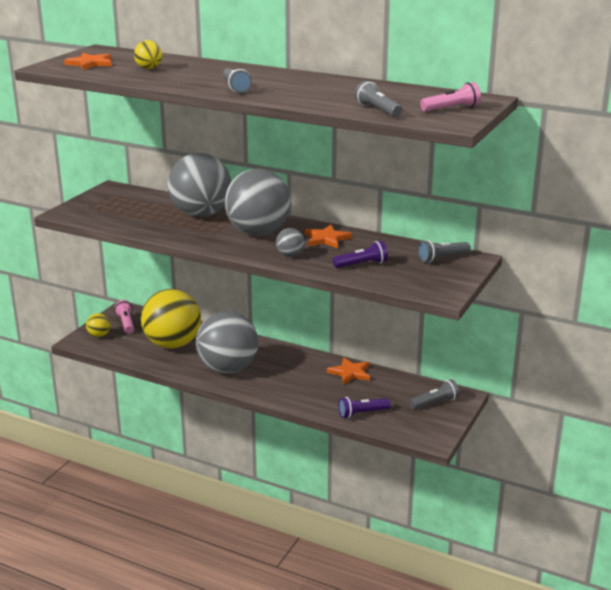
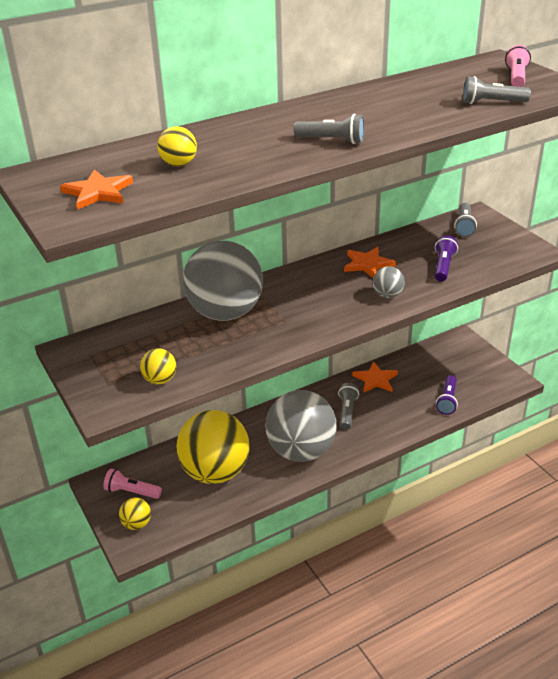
camera: 55 degrees left, 10 degrees up
grey ball [224,169,291,236] -> none
grey flashlight [410,379,460,409] -> grey flashlight moved to [338,383,359,430]
none -> yellow ball [140,348,176,384]

